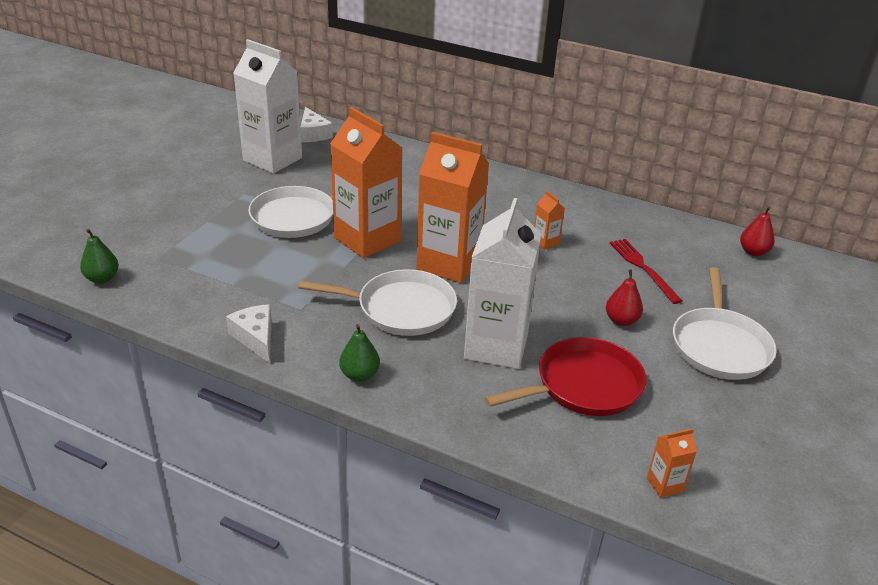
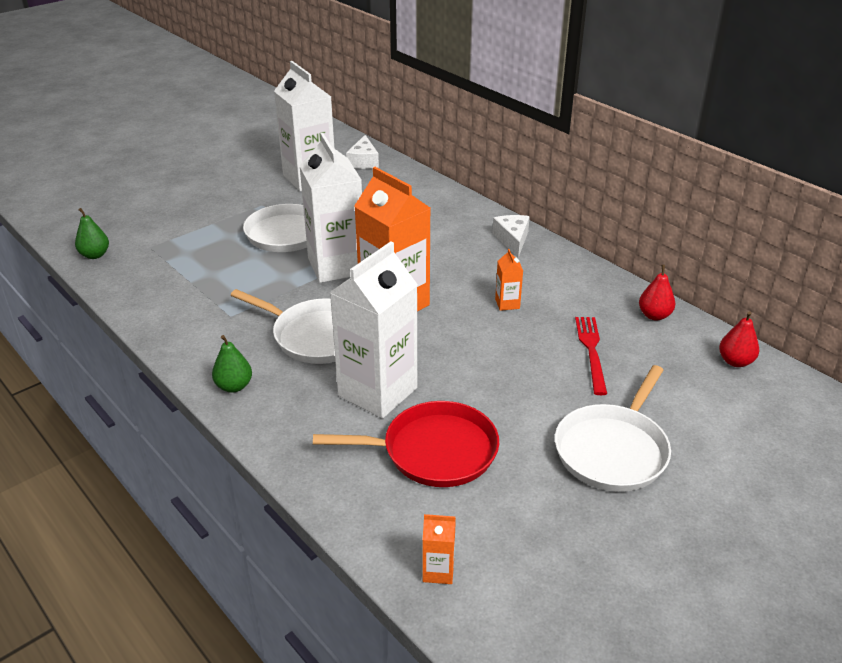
camera: 25 degrees right, 0 degrees up
white cheese [226,304,272,363] -> white cheese moved to [492,215,530,258]
orange carton [330,107,402,258] -> white carton [299,133,362,283]
red pear [606,270,643,326] -> red pear moved to [639,265,675,321]

